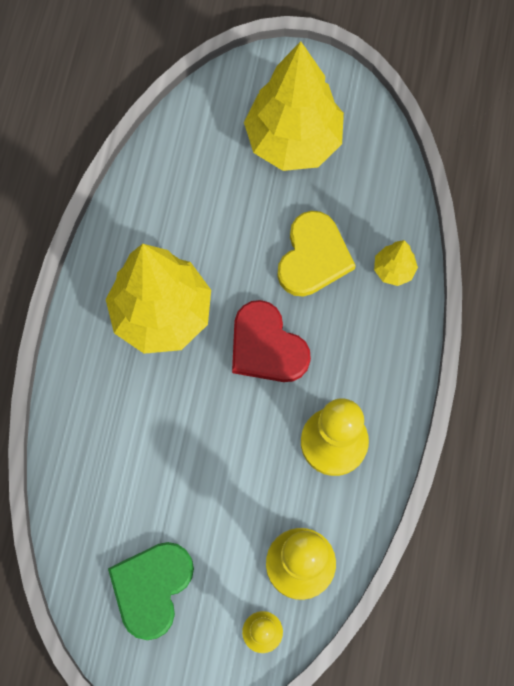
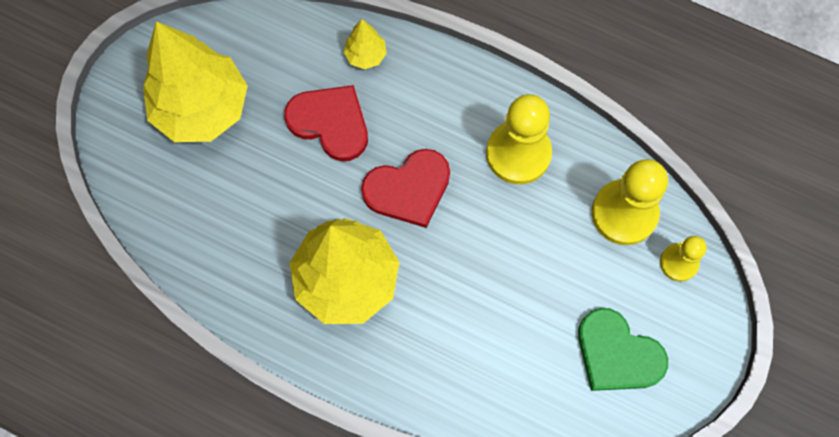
camera: 75 degrees left, 0 degrees up
yellow heart [277,211,356,297] -> red heart [284,85,368,161]

